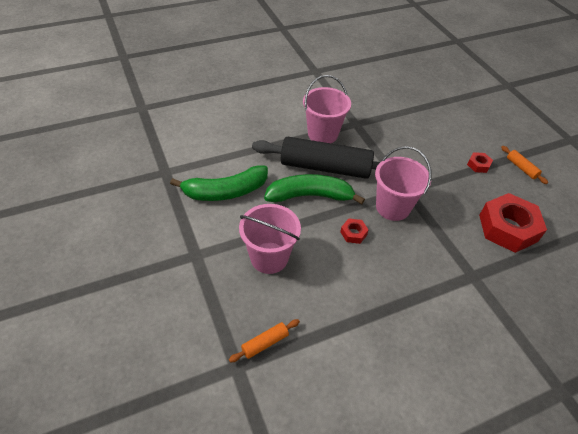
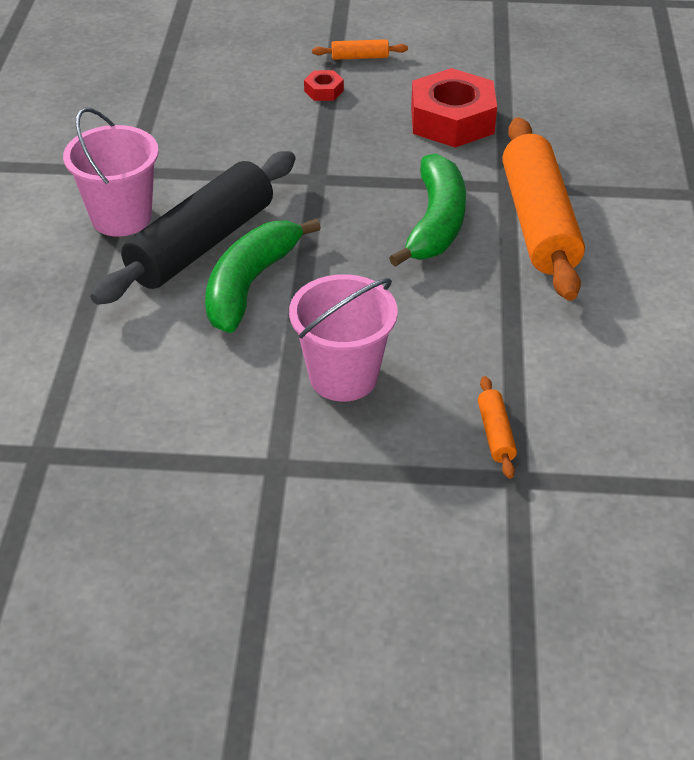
camera: 60 degrees left, 5 degrees down
green banana [170,165,268,201] -> green banana moved to [389,154,466,267]
red nut [340,218,368,244] -> none
pink bucket [375,146,431,221] -> none
none -> orange rolling pin [502,117,585,301]

